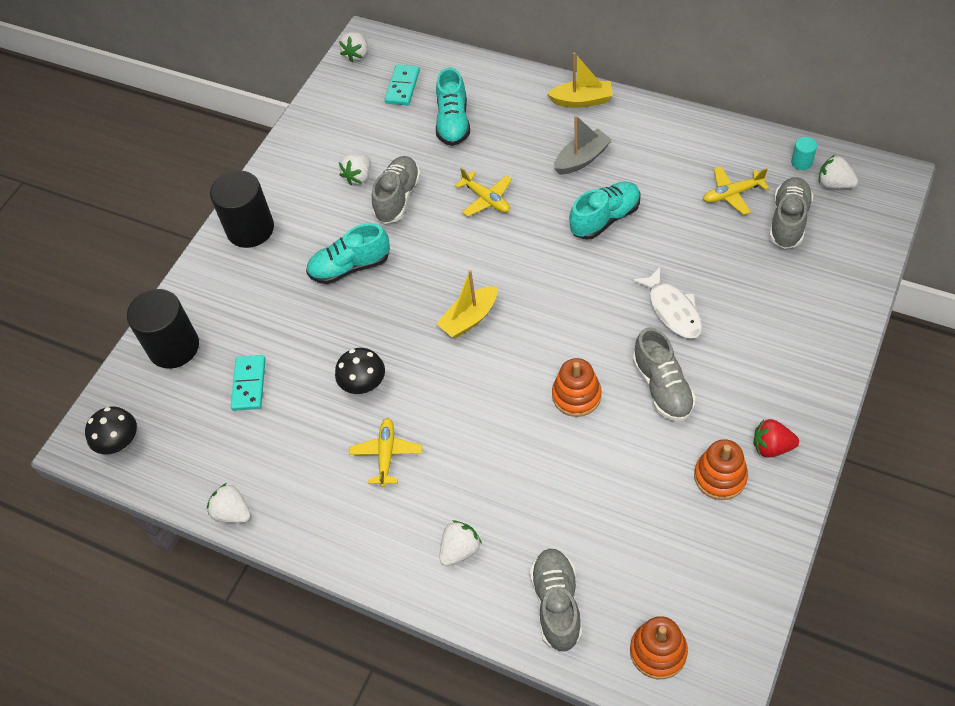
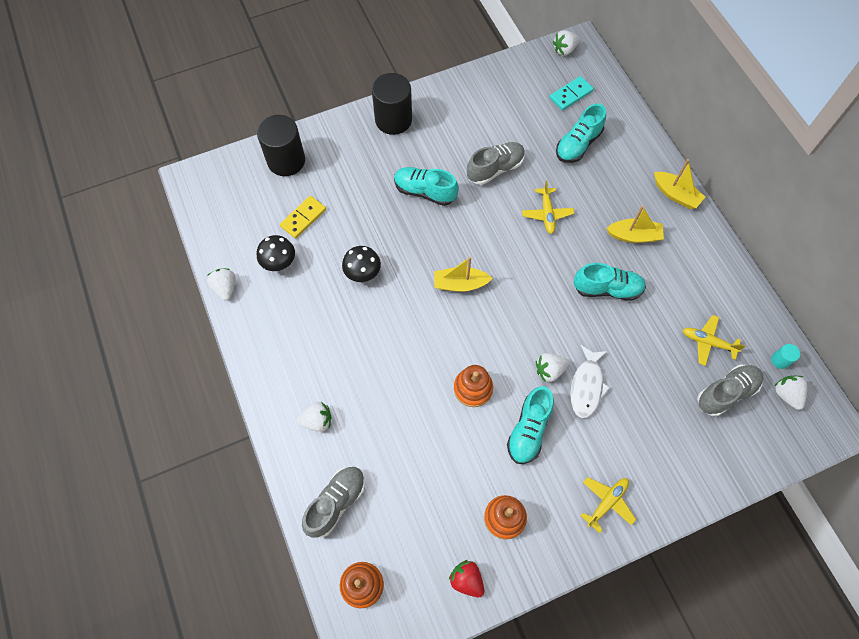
camera: 35 degrees right, 10 degrees up
black mushroom [85,407,137,454] -> black mushroom moved to [257,235,295,271]
turquoise domino [231,355,266,411] -> yellow domino [280,196,326,238]
white strawberry [339,153,371,185] -> white strawberry moved to [536,353,569,383]
yellow plane [349,418,422,487] -> yellow plane moved to [580,477,636,533]
grey boat [554,115,612,175] -> yellow boat [606,205,664,243]
grey shoe [633,327,696,421] -> turquoise shoe [507,386,554,464]
red strawberry [754,419,799,457] -> red strawberry moved to [449,560,484,597]

